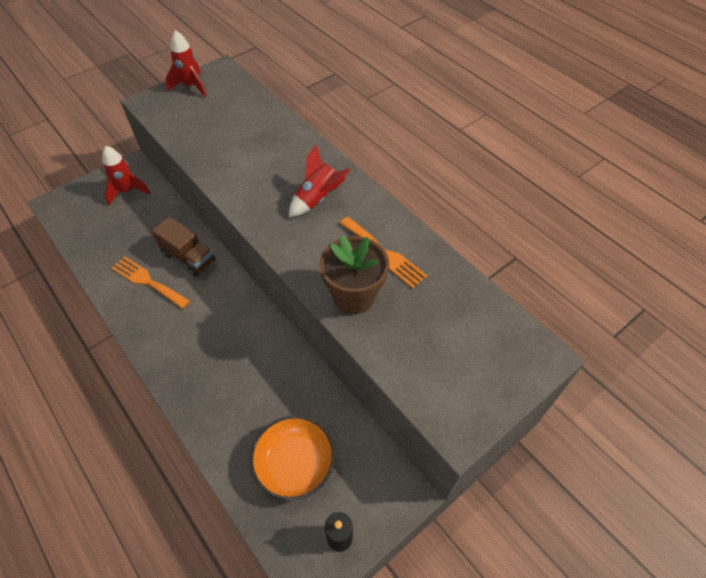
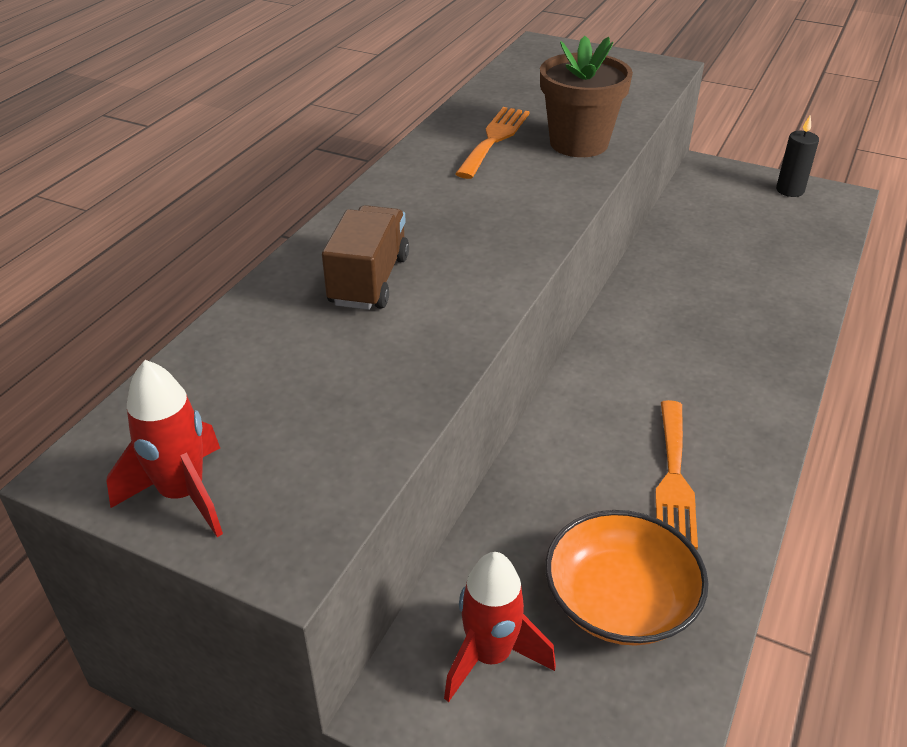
camera: 115 degrees left, 15 degrees down
brown truck [152,217,215,277] -> brown truck moved to [322,205,409,310]
orange bowl [250,415,335,501] -> orange bowl moved to [545,510,709,646]
red rocket [289,144,351,217] -> none

